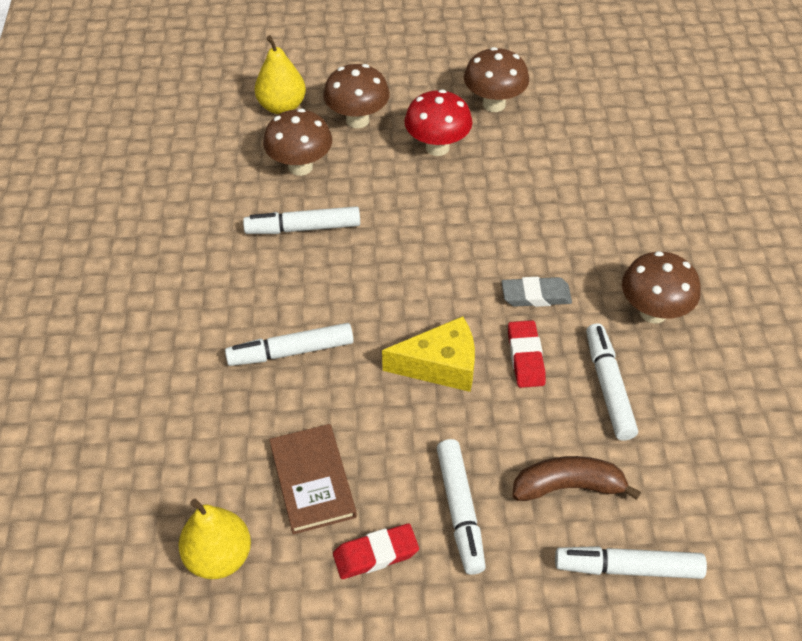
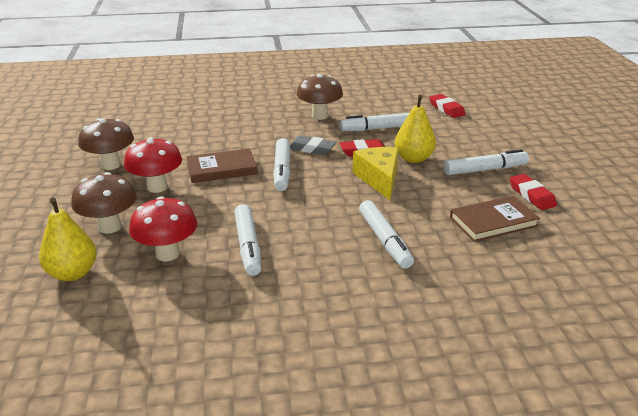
camera: 95 degrees left, 20 degrees down
yellow pear [178,499,251,579] -> yellow pear moved to [395,95,436,163]
brown mushroom [263,109,332,176] -> red mushroom [129,196,197,261]
grey eraser [502,277,572,307] -> grey eraser turned 60 degrees counterclockwise [290,135,336,155]
brown banana [512,456,641,501] -> none
white marker [555,546,707,579] -> white marker moved to [273,138,290,191]
none -> brown book [186,148,258,183]
none -> red eraser [429,94,466,118]

